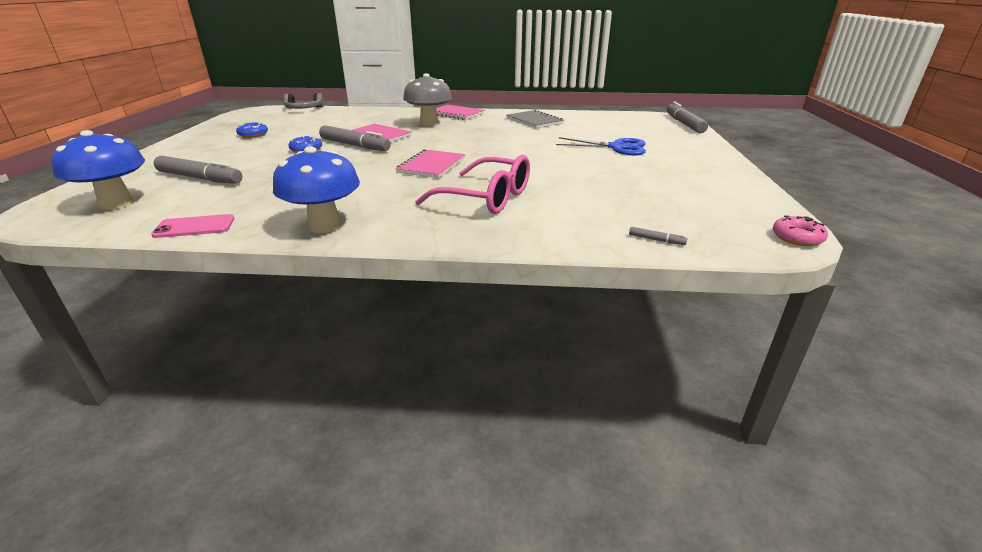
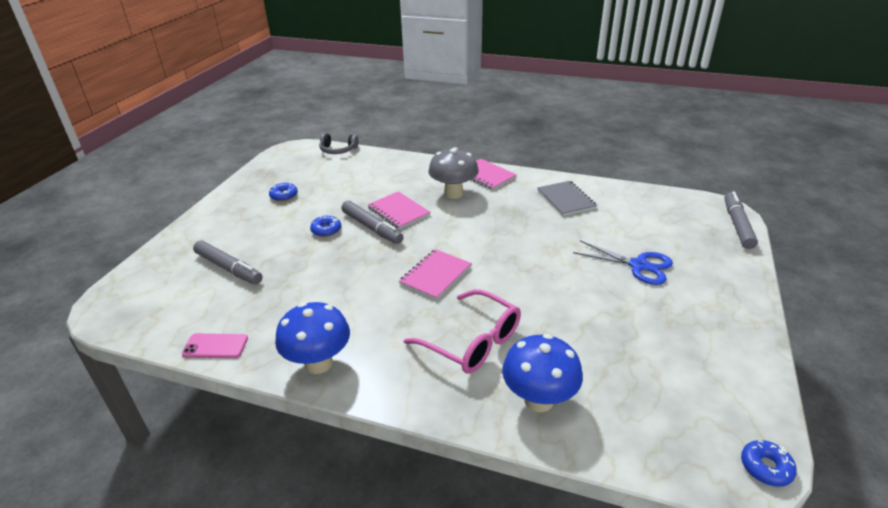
camera: 15 degrees right, 5 degrees up
blue mushroom [51,130,145,210] -> blue mushroom moved to [502,334,583,412]
grey marker [629,227,687,245] -> none
pink donut [773,216,828,246] -> blue donut [741,440,797,487]

